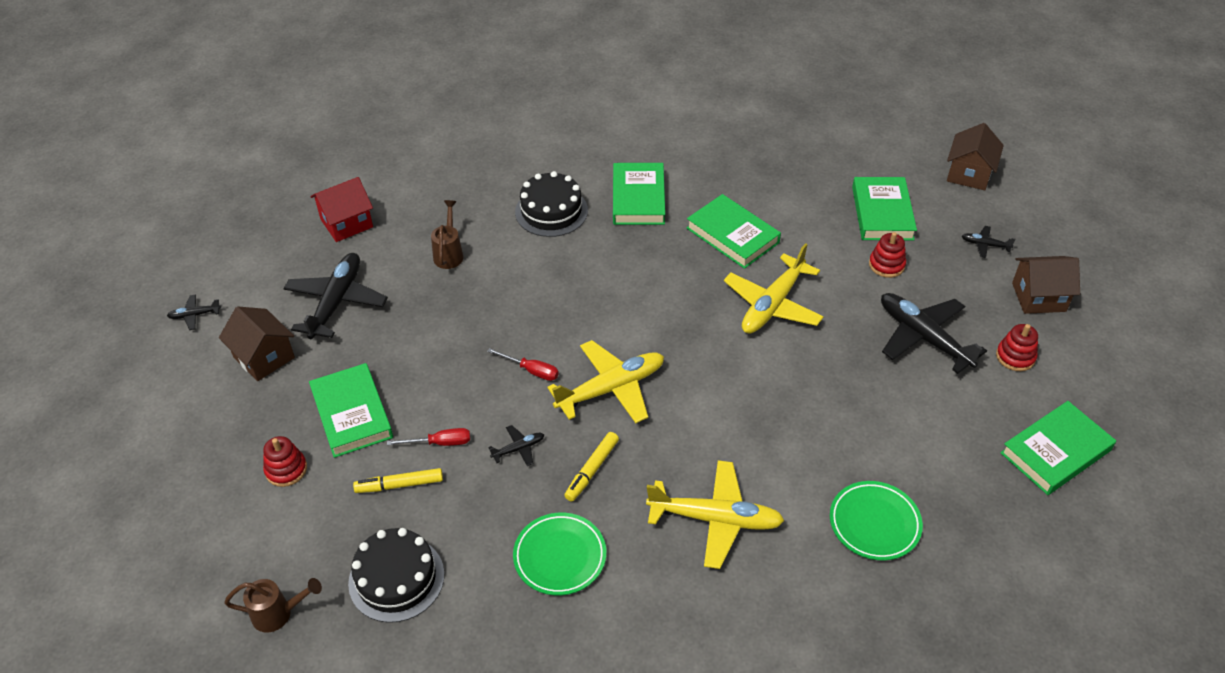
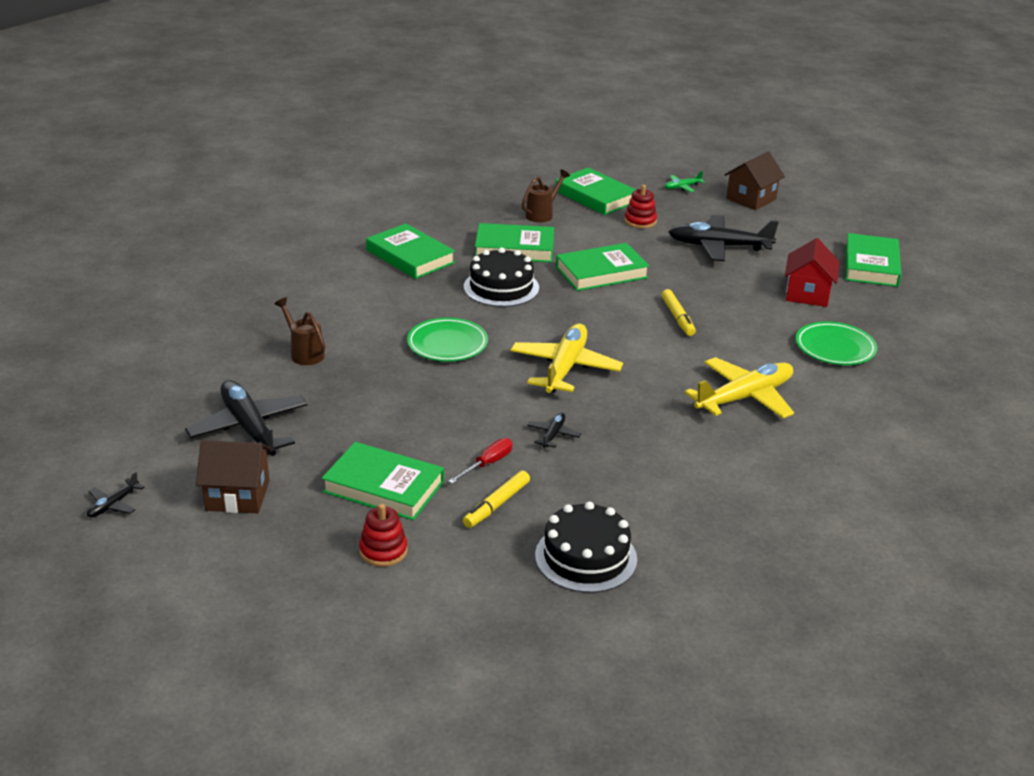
camera: 45 degrees left, 15 degrees down
brown watering can [224,578,322,633] -> brown watering can moved to [522,169,570,223]
red house [310,177,373,242] -> red house moved to [785,238,839,307]
red screwdriver [487,348,559,381] -> none
green plate [513,513,606,595] -> green plate moved to [407,318,488,361]
black cake [515,171,588,237] -> black cake moved to [464,247,539,307]
yellow marker [564,432,619,502] -> yellow marker moved to [662,289,696,336]
yellow plane [724,243,824,333] -> green book [556,243,649,291]
brown house [947,123,1004,190] -> none
black plane [962,226,1016,258] -> green plane [665,171,705,192]
red stacking toy [996,324,1038,371] -> none

